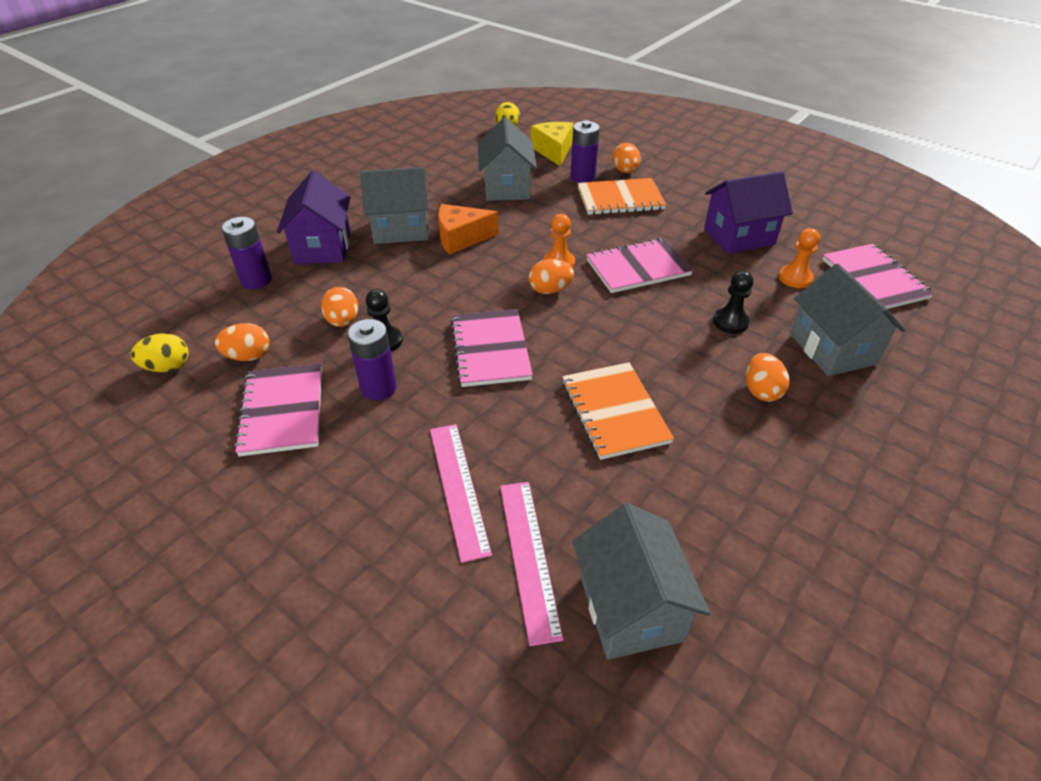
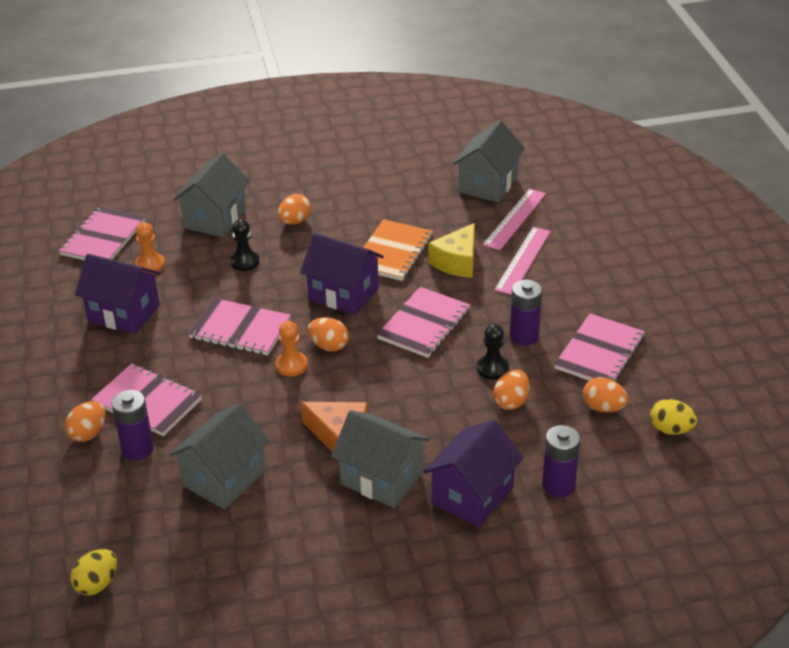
camera: 140 degrees left, 5 degrees down
yellow cheese [531,122,573,166] -> yellow cheese moved to [428,223,475,278]
orange notebook [578,178,666,215] -> pink notebook [91,363,202,436]
none -> purple house [300,233,384,315]

